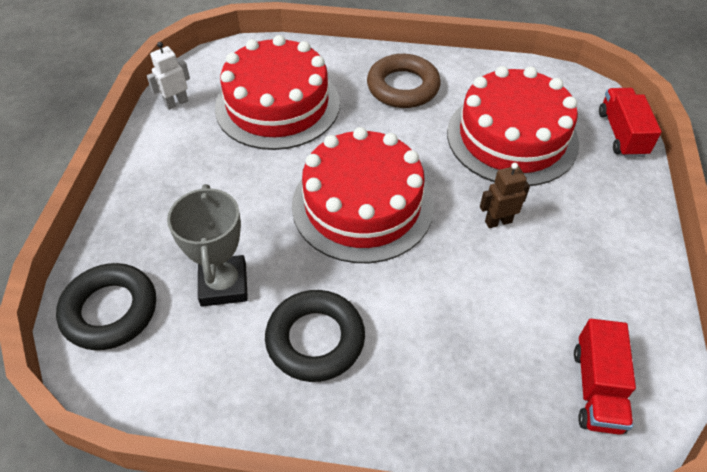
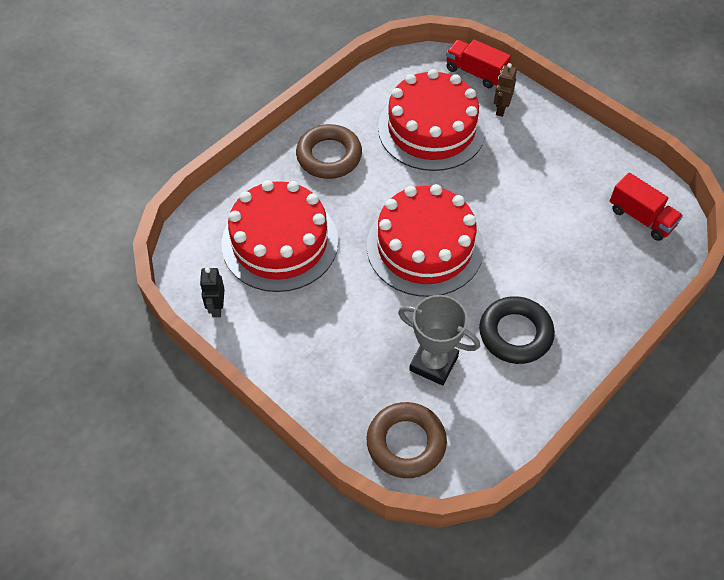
camera: 55 degrees left, 5 degrees up
black ring [56,263,156,350] -> brown ring [367,402,447,478]
white robot [147,42,190,110] -> black robot [200,268,225,317]
brown robot [480,163,530,228] -> brown robot moved to [494,63,517,117]

